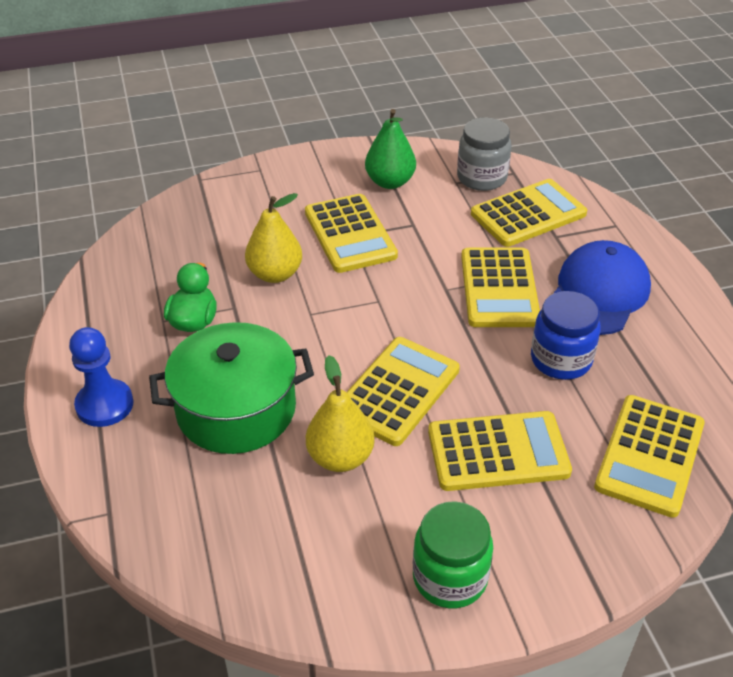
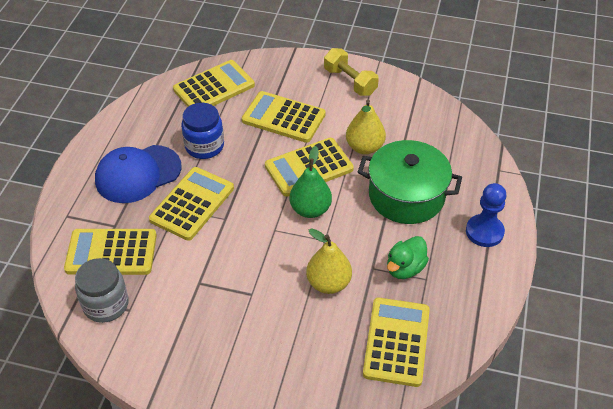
camera: 150 degrees left, 5 degrees up
yellow calculator [305,194,398,273] -> yellow calculator moved to [363,298,430,387]
green pear [365,109,416,189] -> green pear moved to [289,146,332,218]
green jar [413,501,493,608] -> yellow dumbbell [324,48,379,96]

